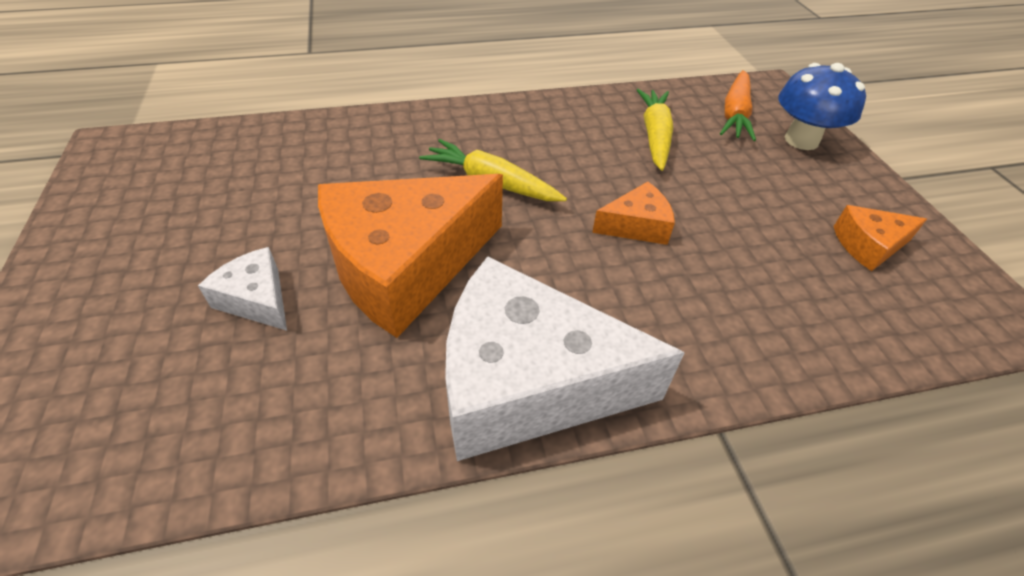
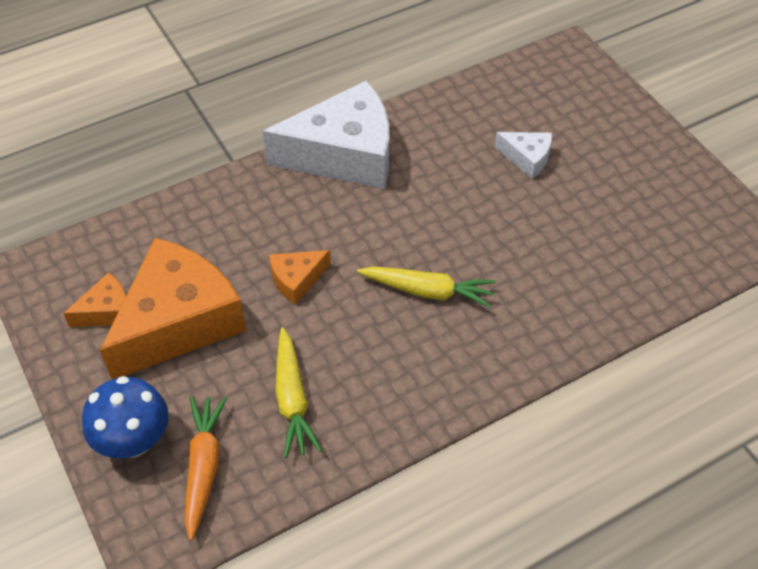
camera: 165 degrees right, 5 degrees up
orange cheese [318,174,503,338] -> orange cheese moved to [100,238,246,380]

